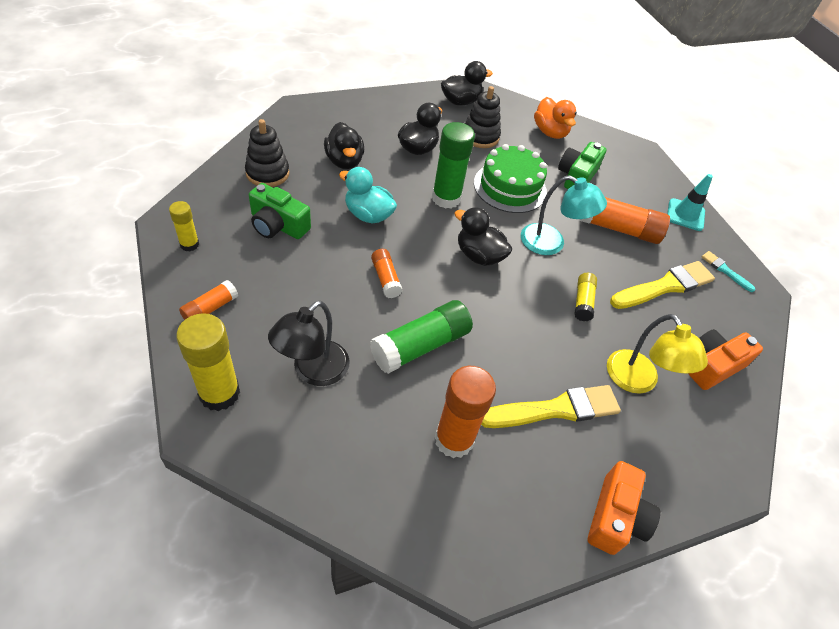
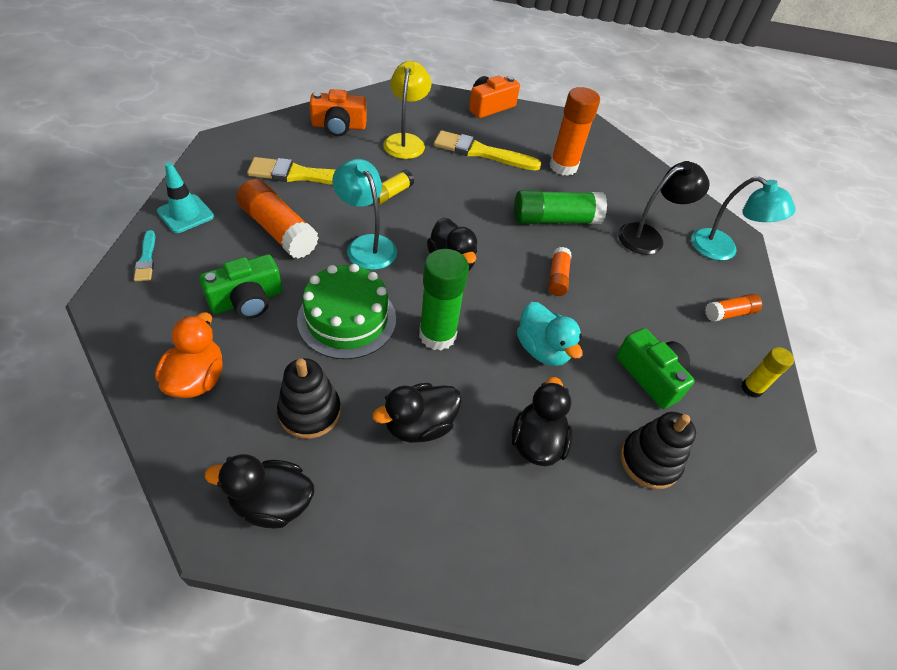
camera: 150 degrees left, 0 degrees up
yellow glue stick [176,313,240,411] -> turquoise lamp [691,176,796,261]
turquoise brush [701,251,756,292] -> turquoise brush moved to [134,230,155,281]

